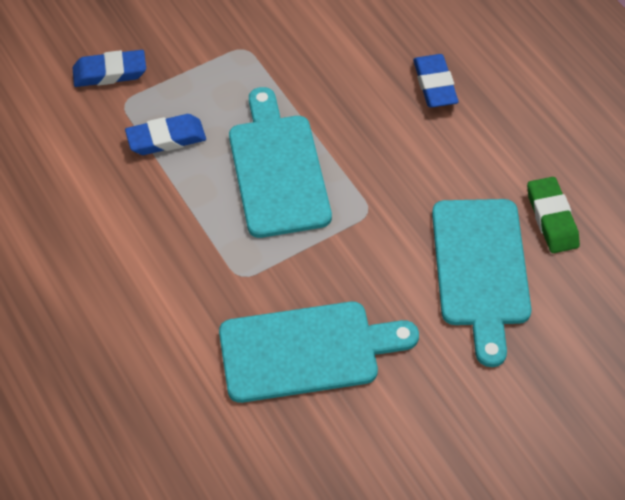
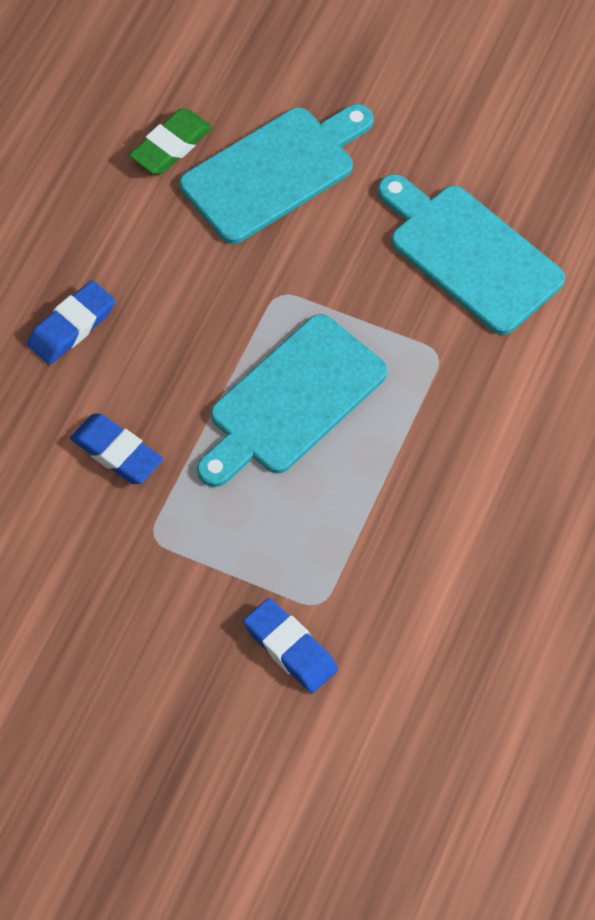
camera: 125 degrees left, 5 degrees up
blue eraser [125,114,206,155] -> blue eraser moved to [70,413,163,484]

